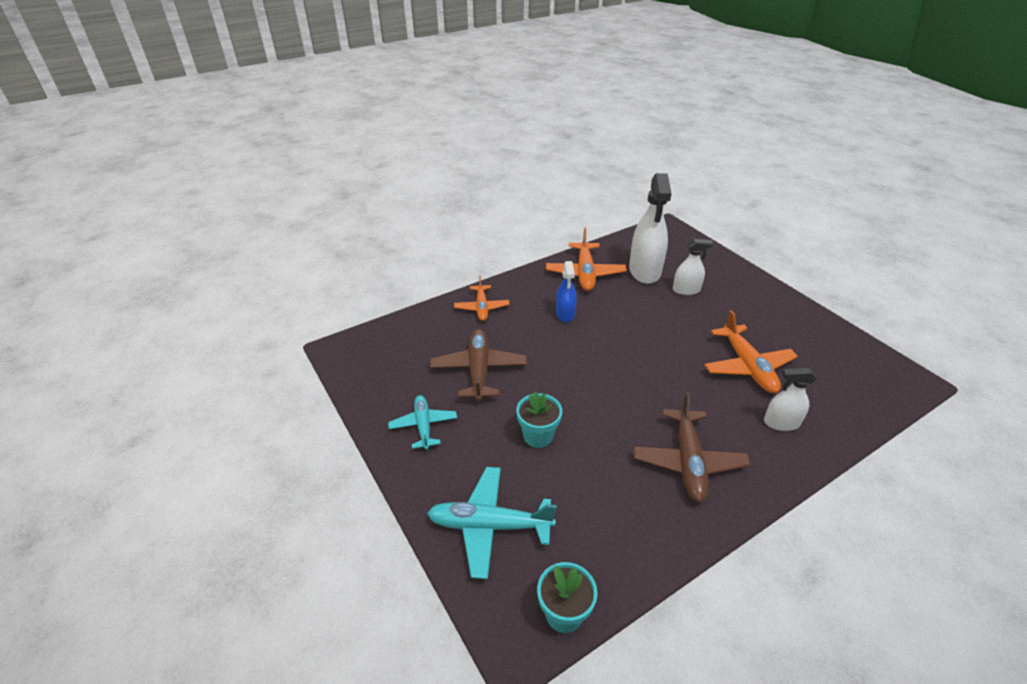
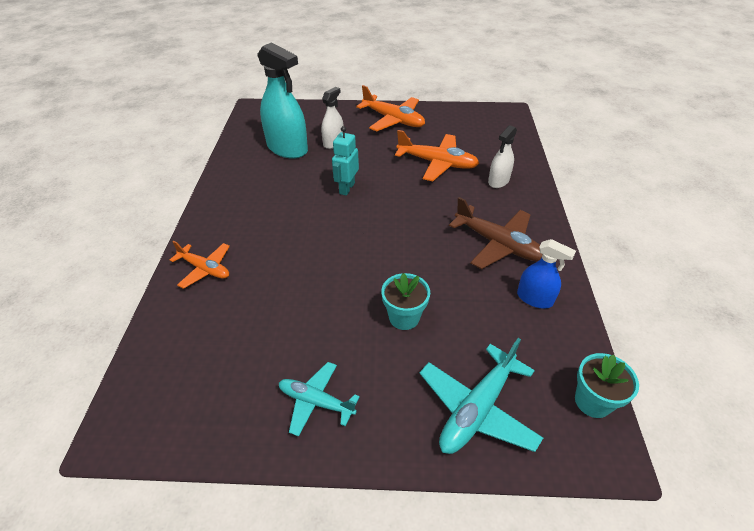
camera: 55 degrees left, 5 degrees up
brown plane [430,329,527,401] -> none
orange plane [546,228,627,291] -> orange plane moved to [356,85,425,131]
blue spray bottle [556,261,577,322] -> blue spray bottle moved to [517,239,576,308]
white spray bottle [629,173,672,284] -> turquoise spray bottle [257,42,308,159]
none -> turquoise robot [332,126,359,196]

